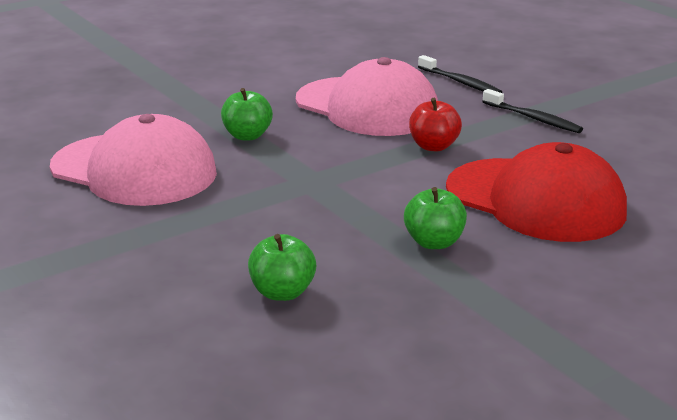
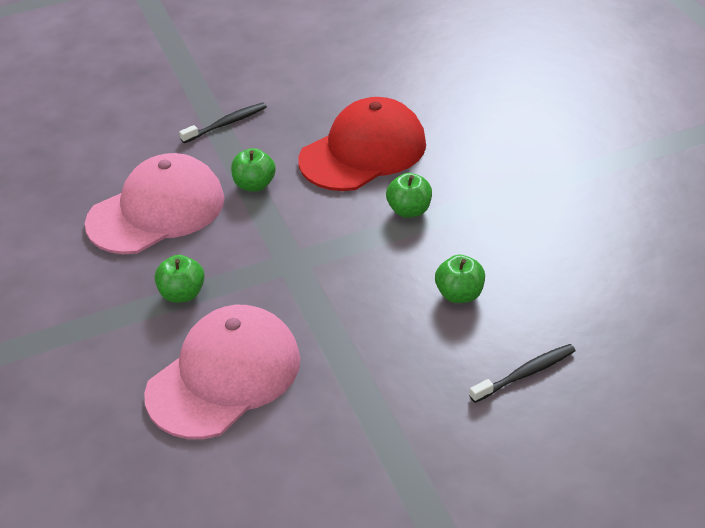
camera: 75 degrees left, 15 degrees up
red apple [409,98,462,152] -> green apple [231,148,276,192]
black toothbrush [418,55,502,93] -> black toothbrush moved to [469,344,576,403]

